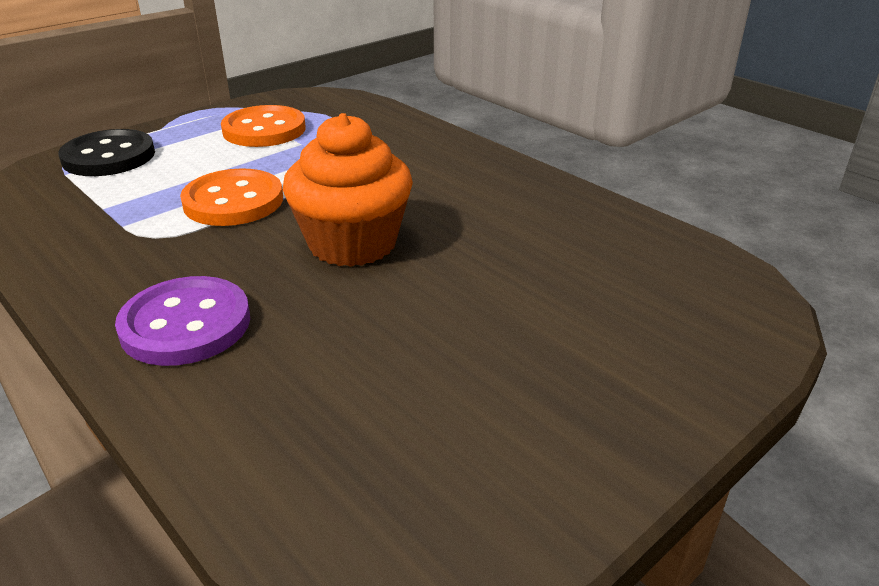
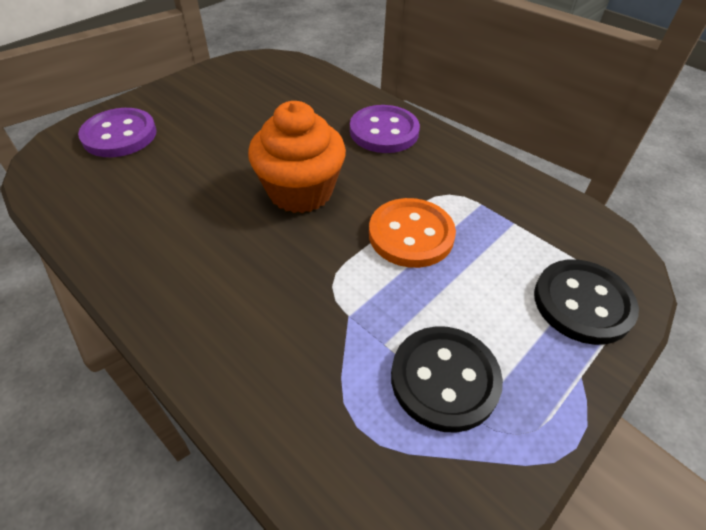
camera: 175 degrees right, 15 degrees up
orange button [221,105,306,147] -> black button [391,326,503,433]
none -> purple button [78,108,157,157]

